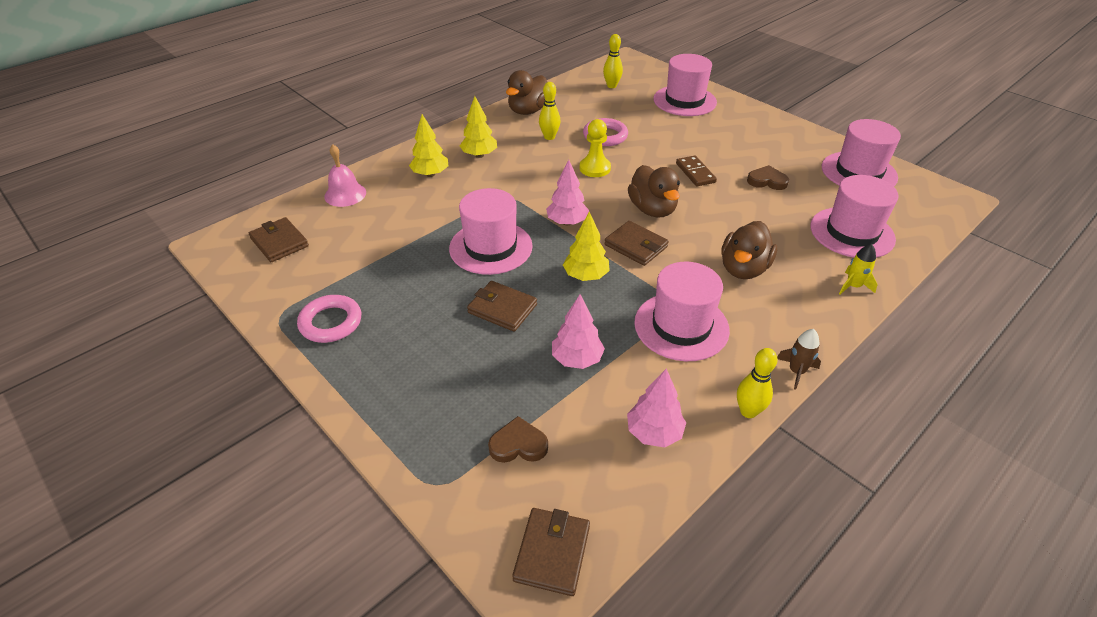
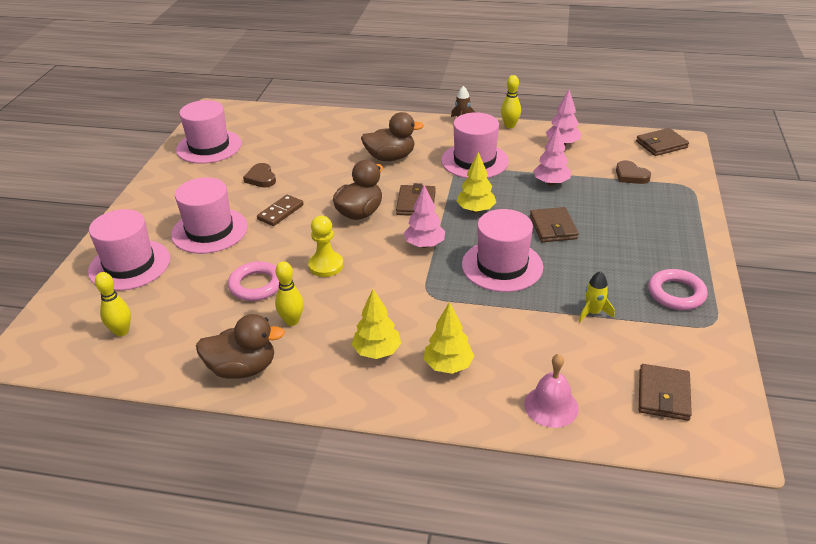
camera: 125 degrees left, 5 degrees down
pink hat [810,175,899,258] -> pink hat moved to [171,177,248,254]
yellow rocket [839,244,878,295] -> yellow rocket moved to [579,271,614,322]

